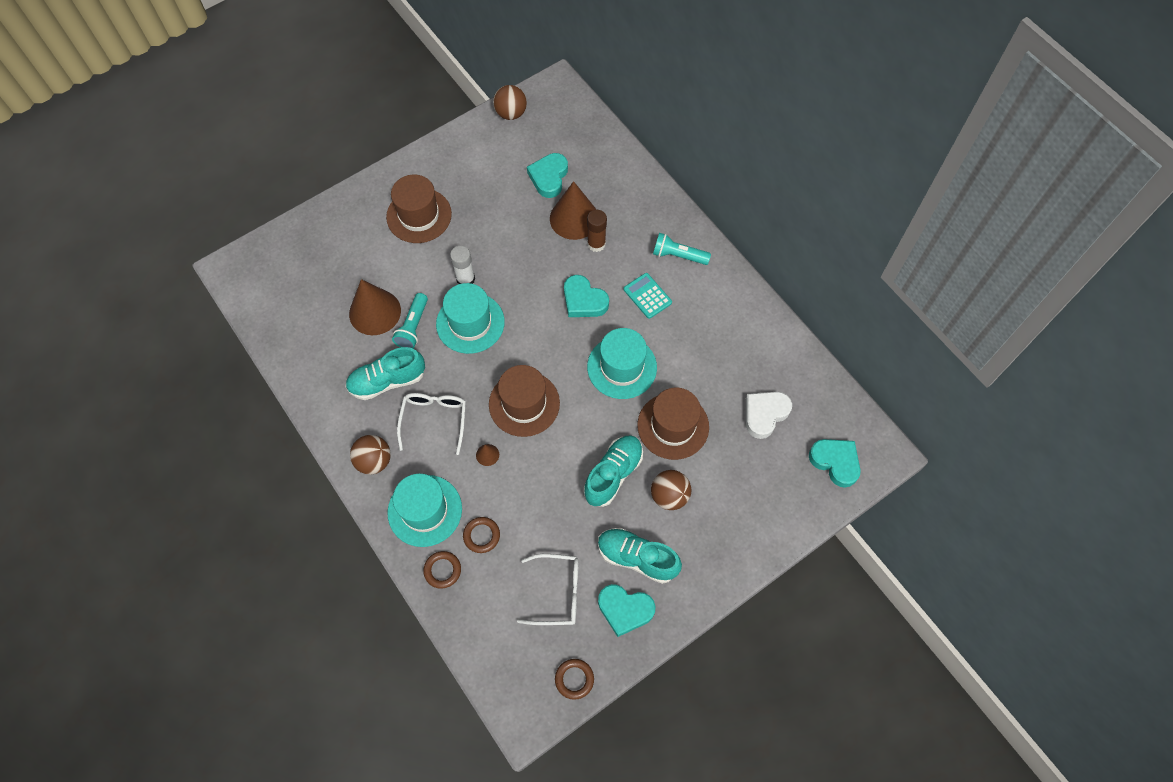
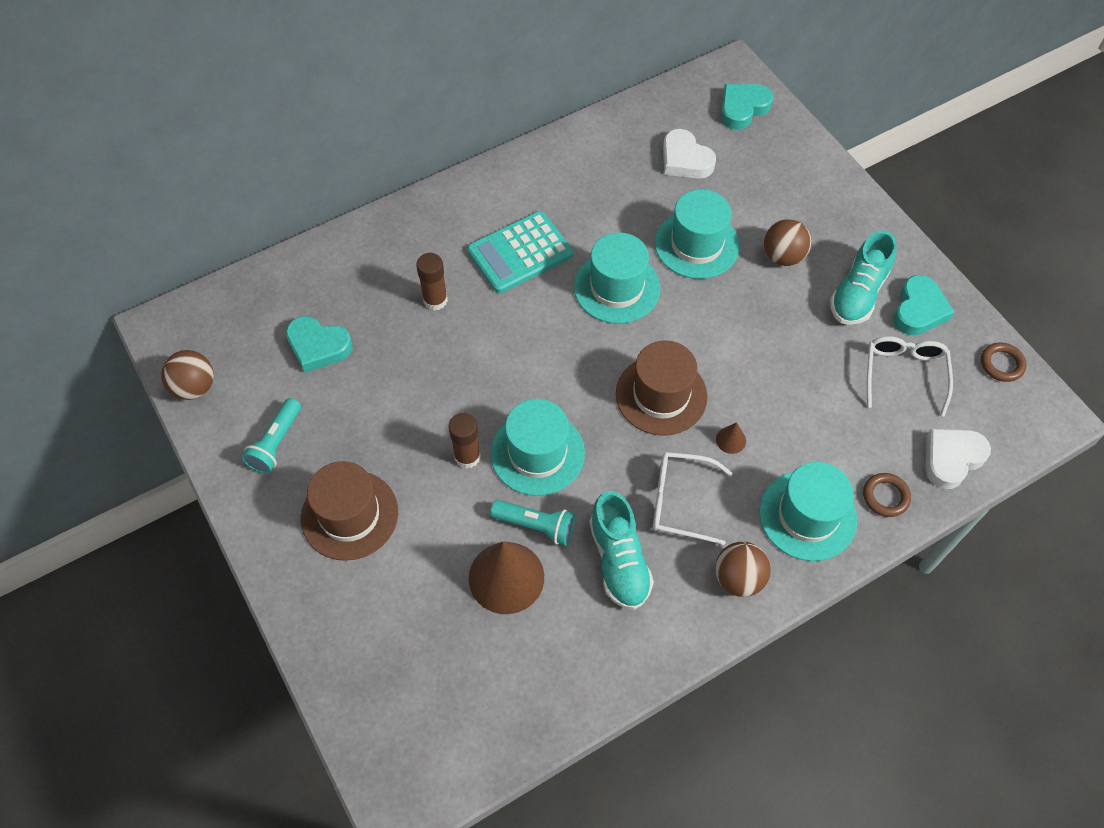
camera: 85 degrees left, 5 degrees down
white glue stick [450,246,475,284] -> brown glue stick [448,413,481,469]
brown ring [463,517,500,553] -> none
brown cone [550,181,596,240] -> none
turquoise heart [564,275,609,317] -> none
turquoise shoe [584,435,643,507] -> none
turquoise calculator [624,273,672,319] -> turquoise calculator [467,211,573,293], size x1.66
brown hat [637,388,709,460] -> turquoise hat [655,189,739,279]
turquoise flashlight [653,233,711,265] -> turquoise flashlight moved to [241,398,301,474]
none -> white heart [926,429,991,489]

